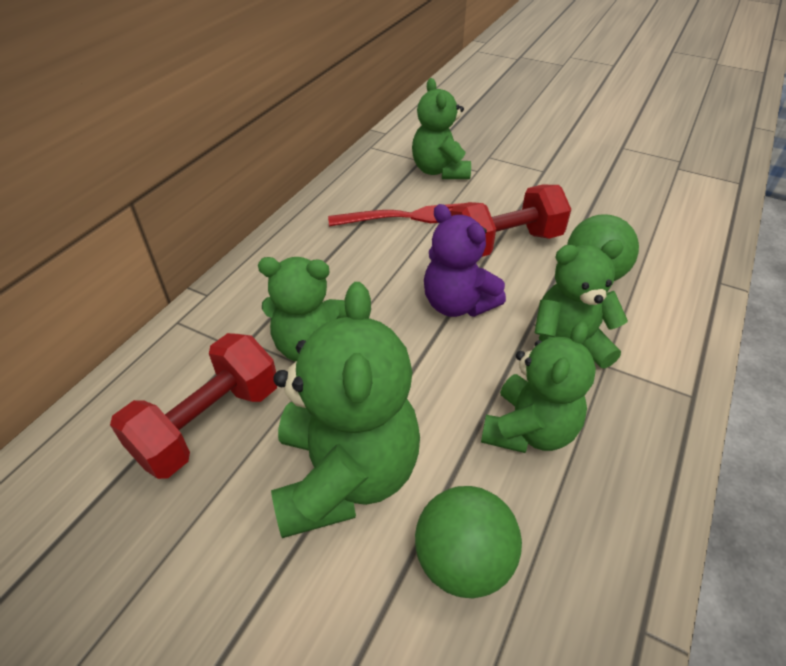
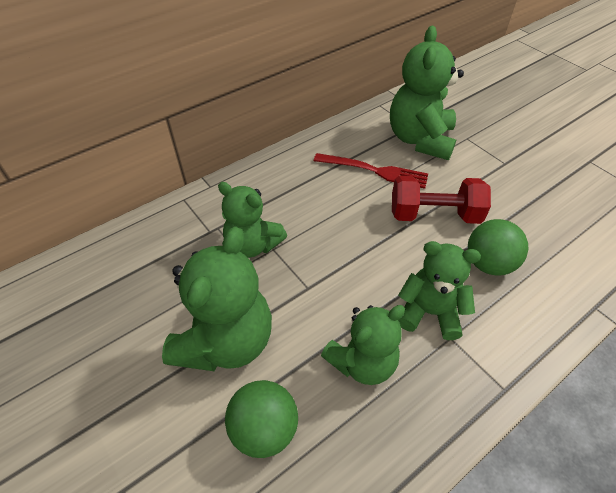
camera: 25 degrees right, 5 degrees up
red dumbbell [110,333,277,479] -> none
green teddy bear [412,78,471,179] -> green teddy bear [390,26,464,160], size x1.50
purple teddy bear [424,204,506,317] -> none

